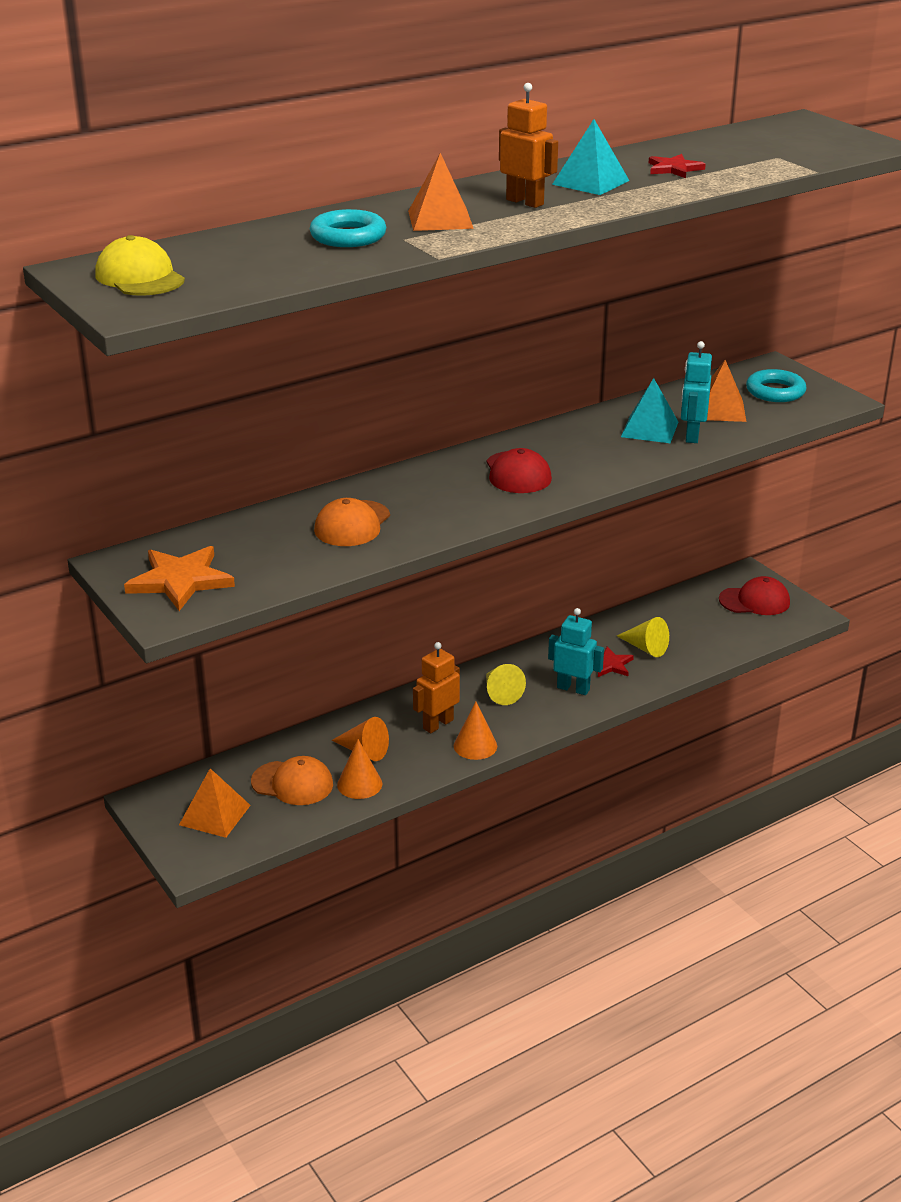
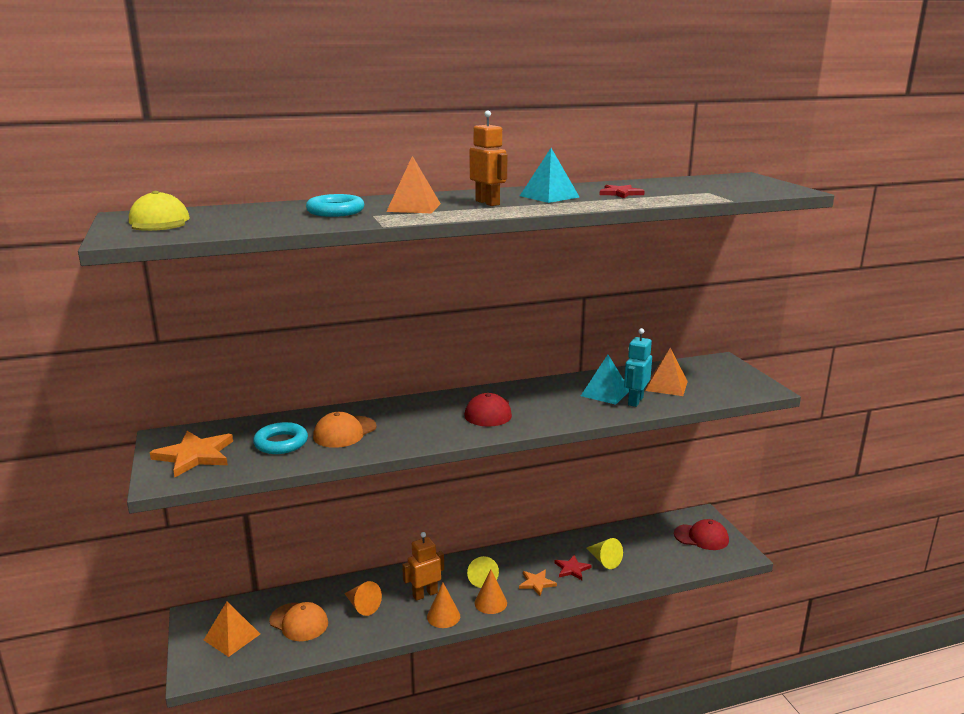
camera: 15 degrees right, 10 degrees down
orange cone [337,739,382,799] -> orange cone moved to [475,570,507,614]
turquoise robot [548,608,604,695] -> orange star [519,570,557,596]
turquoise ring [746,369,806,402] -> turquoise ring moved to [253,422,308,454]

